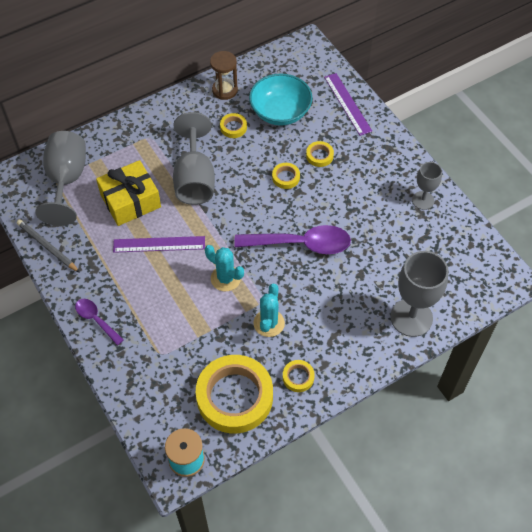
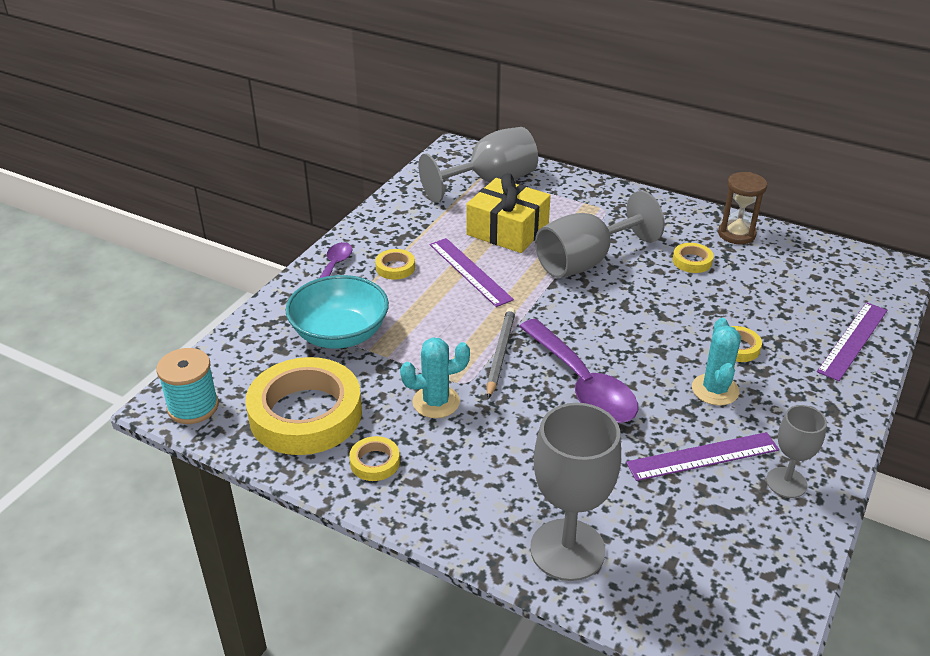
camera: 60 degrees right, 20 degrees down
grey pencil [17,219,80,273] -> grey pencil moved to [487,308,516,399]
turquoise cactus [205,245,244,291] -> turquoise cactus moved to [692,318,741,406]
turquoise bowl [249,74,313,126] -> turquoise bowl moved to [285,275,389,349]
yellow tape [272,163,300,189] -> yellow tape moved to [375,249,415,280]
none -> purple ruler [626,432,779,481]

